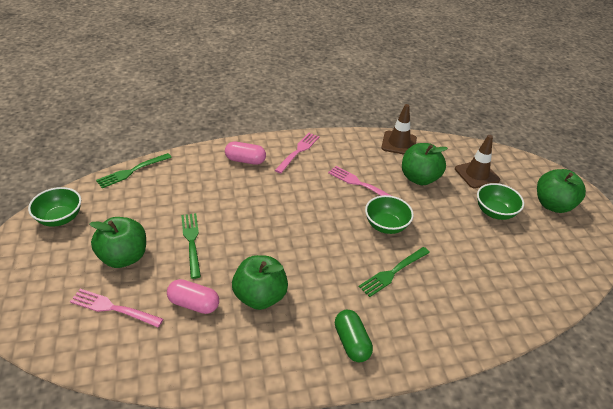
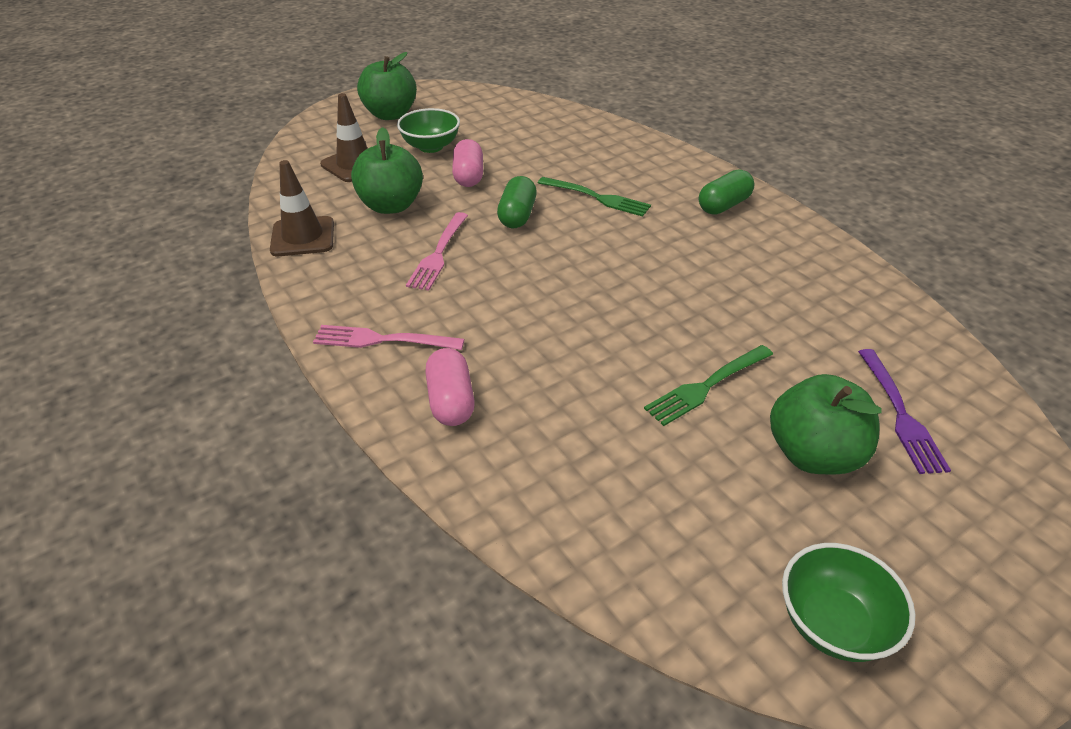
camera: 110 degrees left, 0 degrees up
pink fork [70,289,163,327] -> purple fork [858,349,951,474]
green fork [96,153,172,188] -> none
pink capsule [167,279,219,314] -> pink capsule moved to [452,139,483,187]
green apple [232,255,288,310] -> none
green bowl [365,195,414,234] -> green capsule [497,176,537,228]

